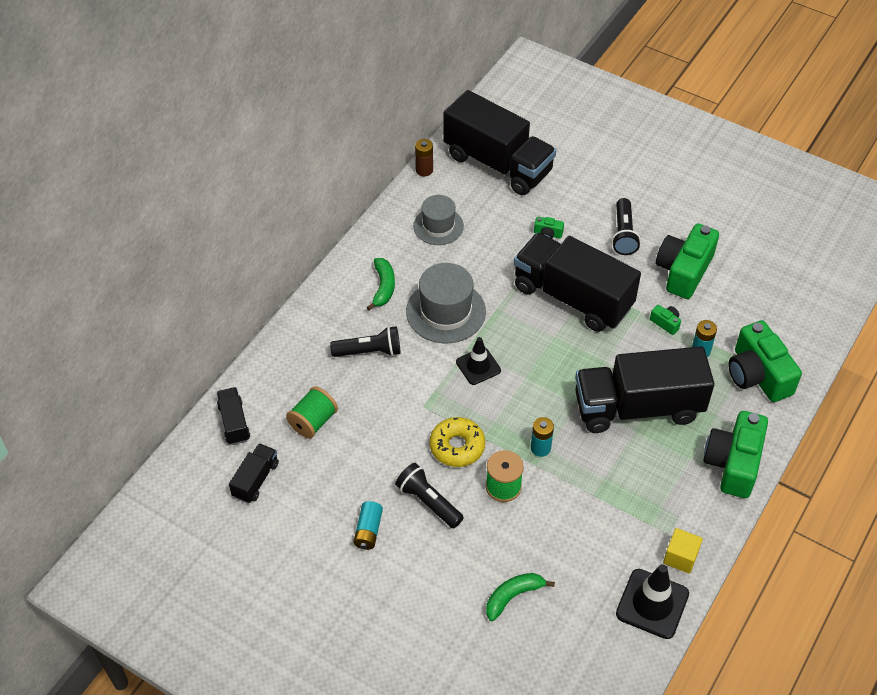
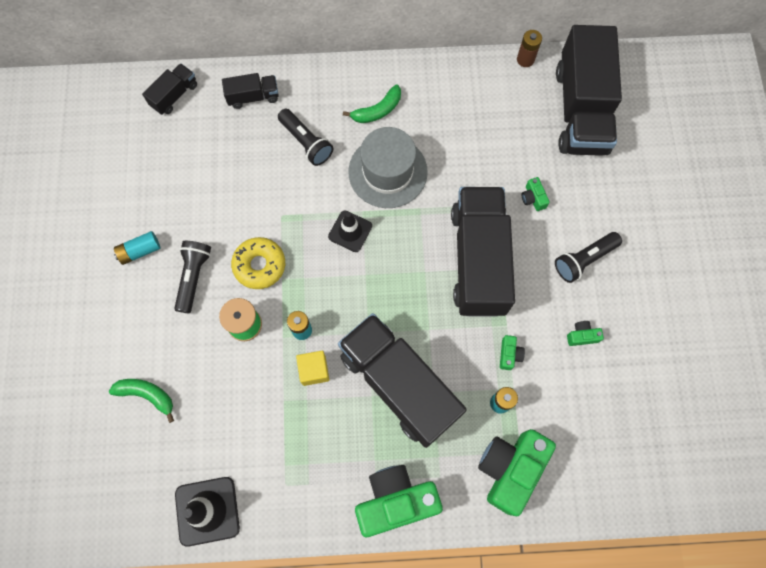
camera: 55 degrees right, 20 degrees up
black truck [229,443,279,503] -> black truck moved to [222,73,279,109]
green spool [286,386,338,439] -> none
grey hat [413,195,464,245] -> none
green camera [656,224,719,299] -> green camera [567,321,604,346], size x0.42
yellow cube [663,528,703,574] -> yellow cube moved to [296,351,329,386]

